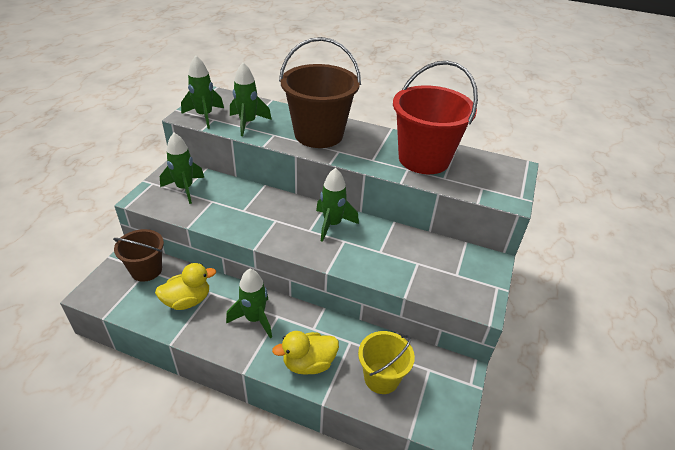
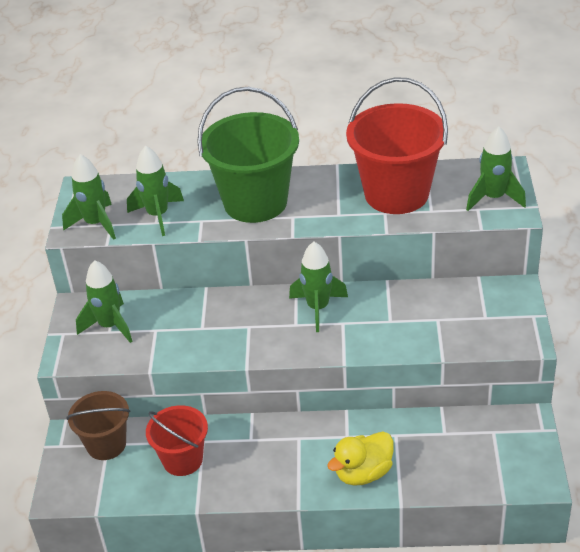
camera: 15 degrees left, 0 degrees up
yellow duck [155,263,216,310] -> red bucket [146,405,208,476]
green rocket [226,269,272,338] -> green rocket moved to [466,126,526,211]
brown bucket [279,37,361,148] -> green bucket [197,87,299,223]
yellow bucket [358,331,415,394] -> none

